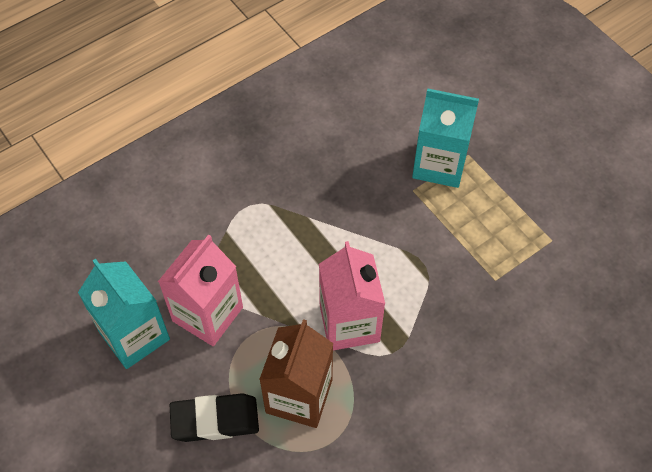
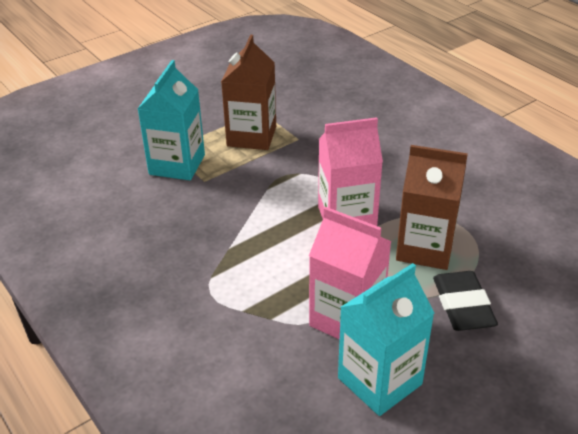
camera: 90 degrees left, 20 degrees down
none -> brown carton [221,35,276,150]

